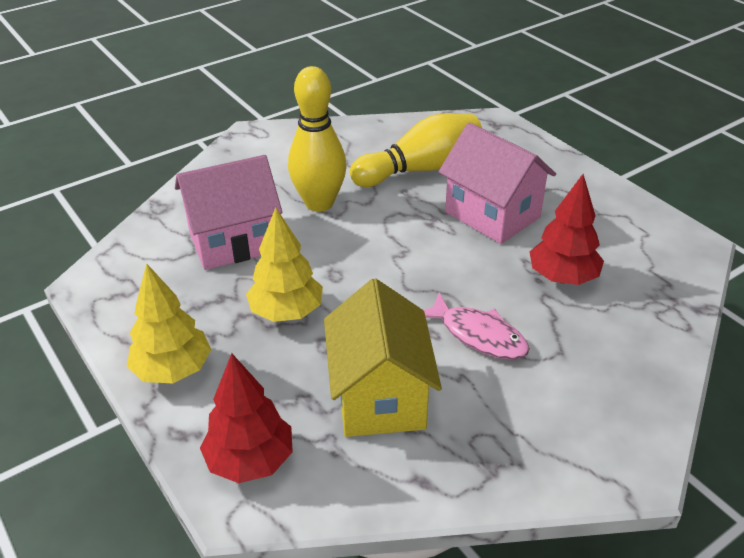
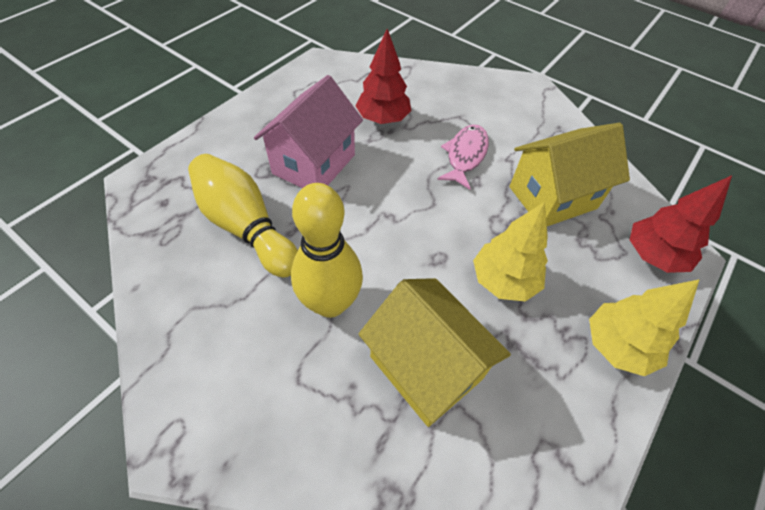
camera: 110 degrees left, 15 degrees up
pink house [175,155,282,270] -> yellow house [358,278,511,427]

